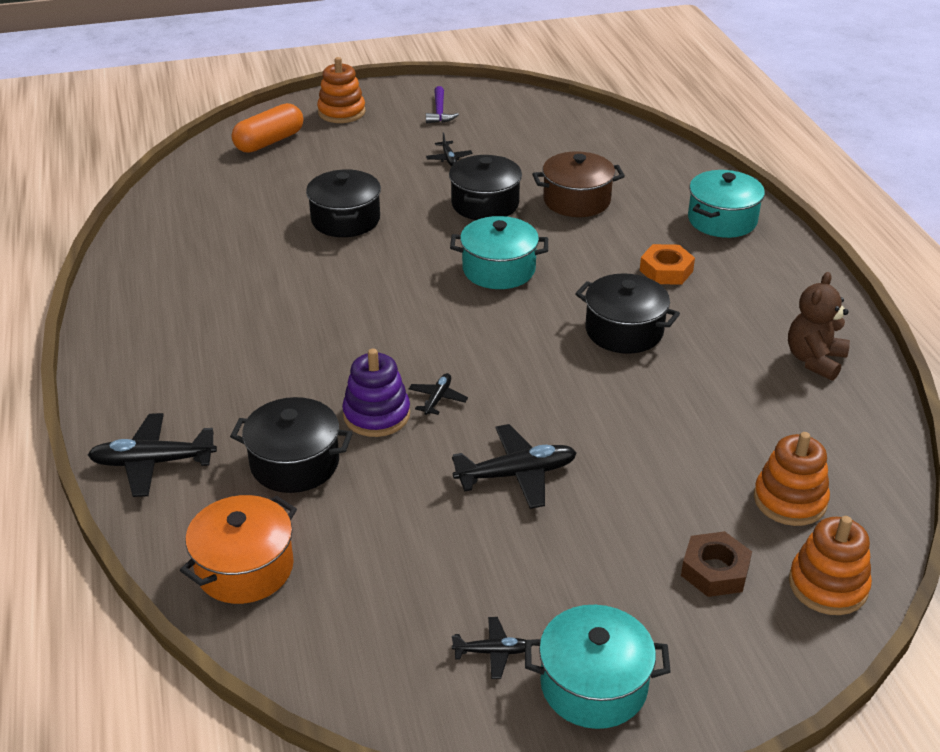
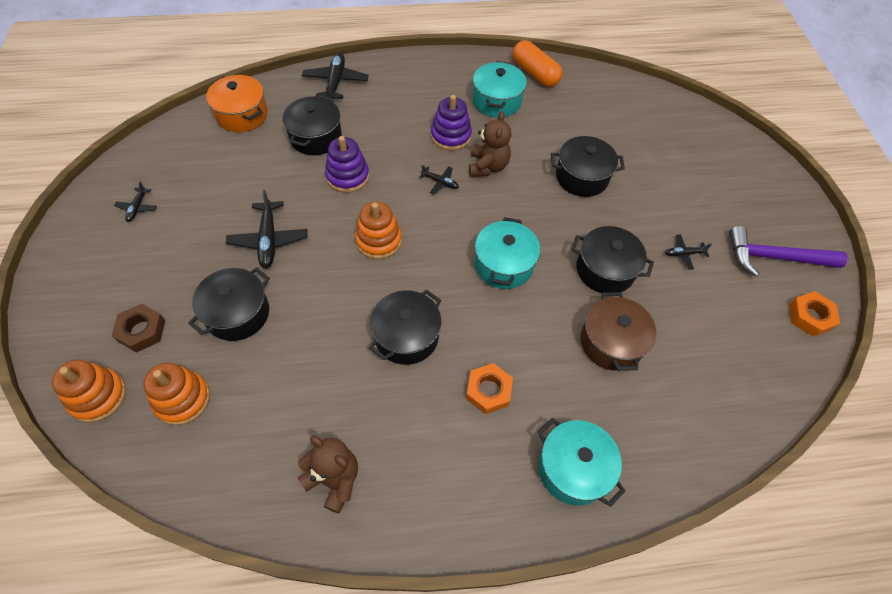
camera: 95 degrees right, 20 degrees up
orange capsule [232,103,303,153] -> orange capsule moved to [513,41,562,87]
orange stacking toy [317,57,366,123] -> orange stacking toy moved to [355,202,402,259]
black plane [409,373,468,415] -> black plane moved to [420,165,459,195]
purple hammer [426,86,459,123] -> purple hammer [729,226,848,276], size x1.73
turquoise pot [525,605,671,729] -> turquoise pot moved to [473,61,527,118]
none -> black pot [188,267,270,341]
none -> purple stacking toy [431,95,472,151]
none -> brown teddy bear [469,111,511,177]
none -> orange nut [789,291,840,337]

